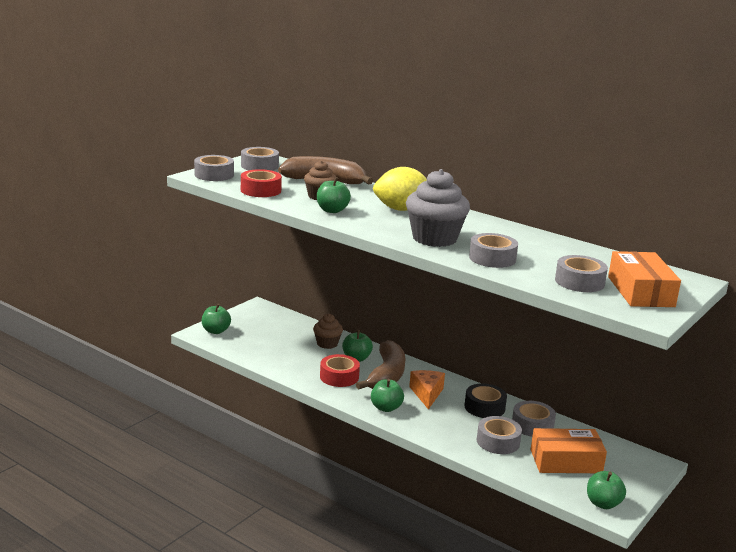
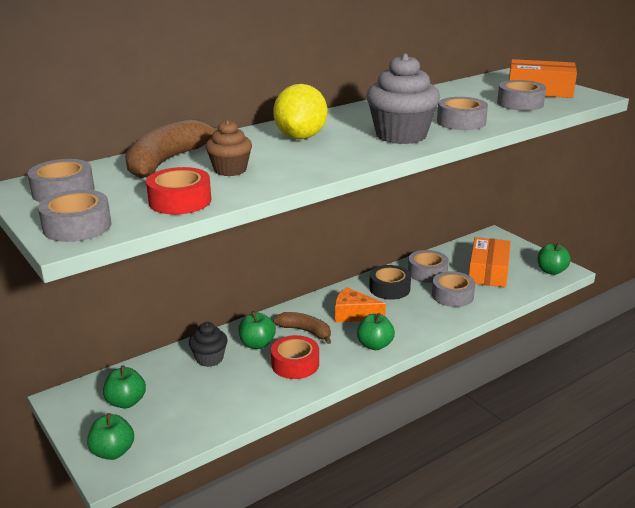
camera: 70 degrees left, 5 degrees up
brown cupcake [313,313,343,349] -> black cupcake [189,322,228,367]
green apple [317,177,351,213] -> green apple moved to [103,365,146,409]
brown banana [356,340,405,390] -> brown banana [273,312,331,344], size x0.63

